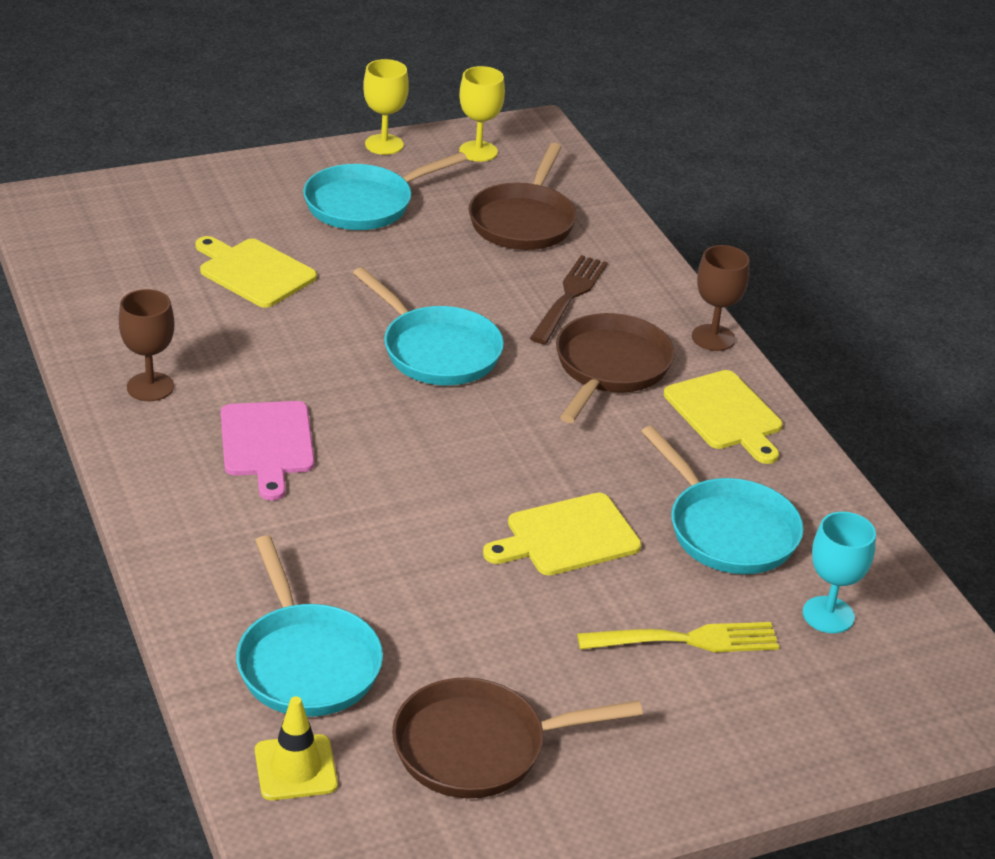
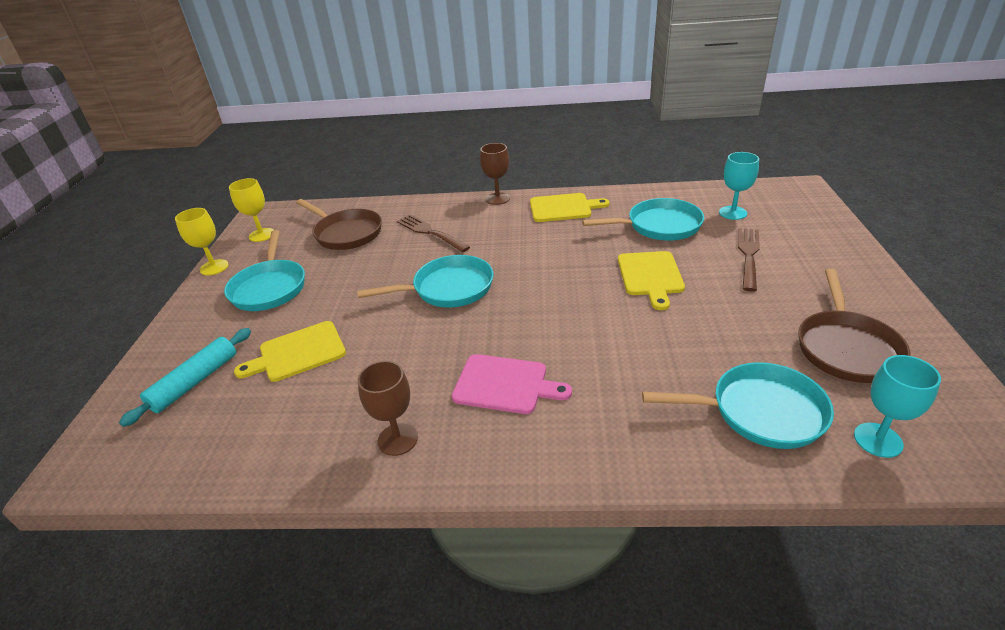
camera: 60 degrees left, 0 degrees up
yellow traffic cone [255,696,338,800] -> turquoise goblet [854,355,941,458]
brown pan [556,313,675,423] -> none
yellow fork [577,622,779,652] -> brown fork [738,228,760,292]
none -> turquoise rolling pin [119,328,251,427]

